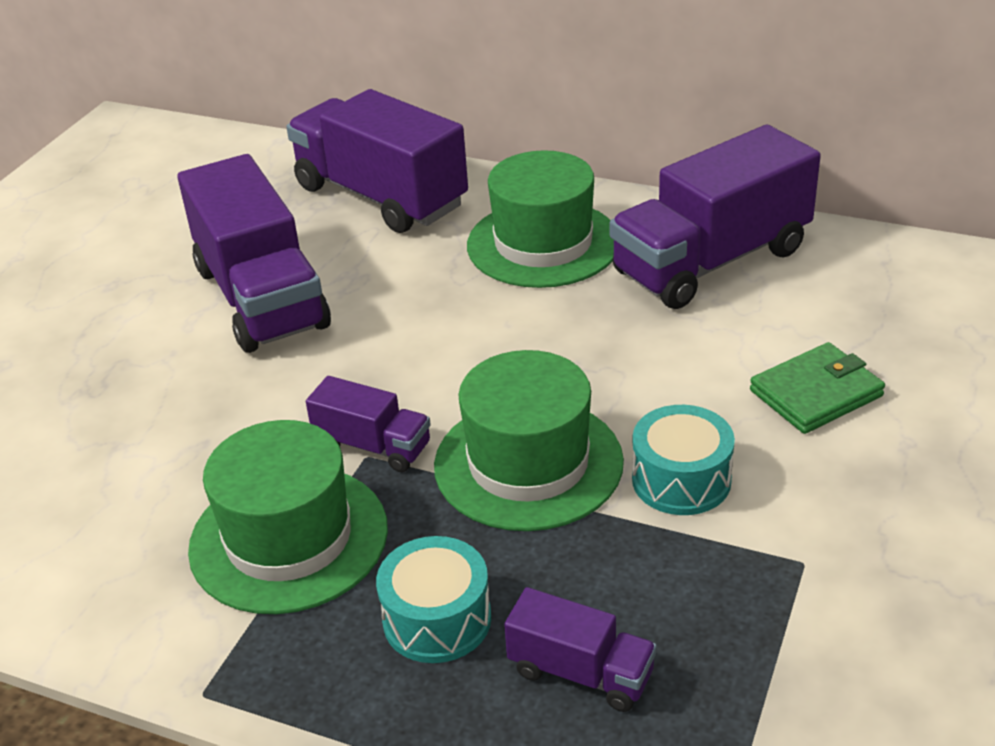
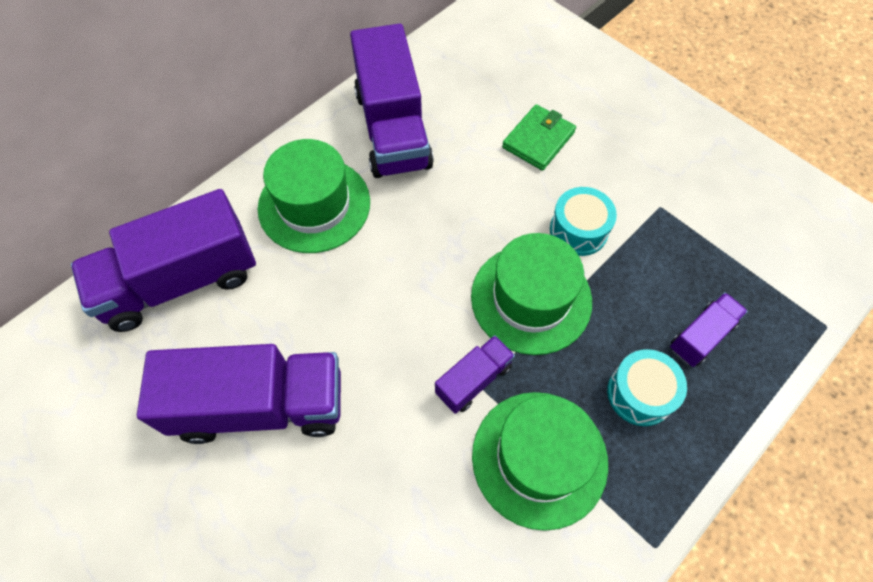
camera: 70 degrees left, 25 degrees up
green wallet [750,342,885,434] -> green wallet turned 45 degrees clockwise [502,104,576,171]

